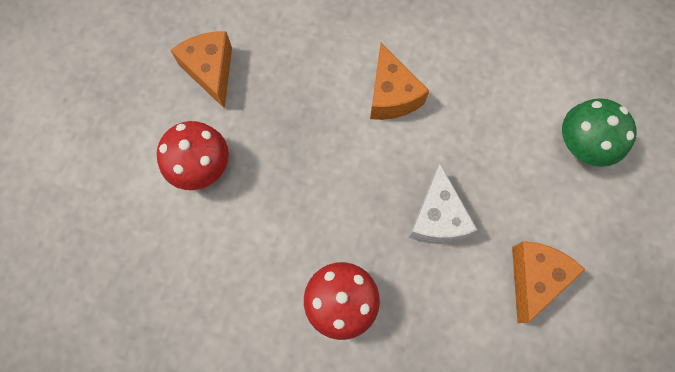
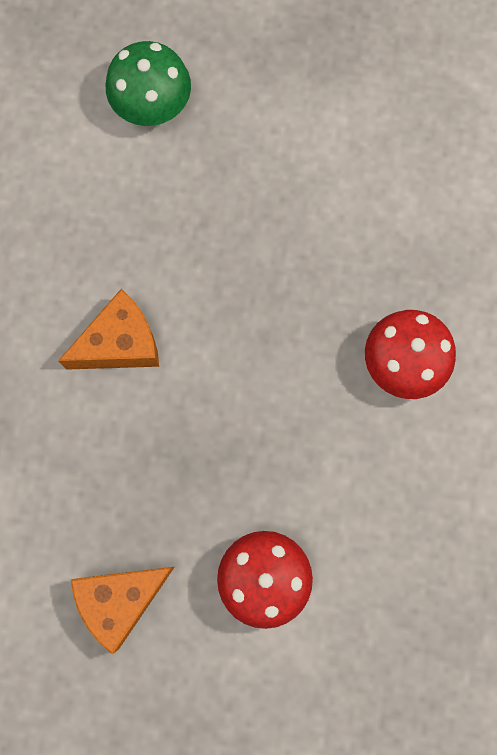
camera: 100 degrees left, 5 degrees up
white cheese [408,164,477,244] -> none
orange cheese [512,241,585,323] -> none

